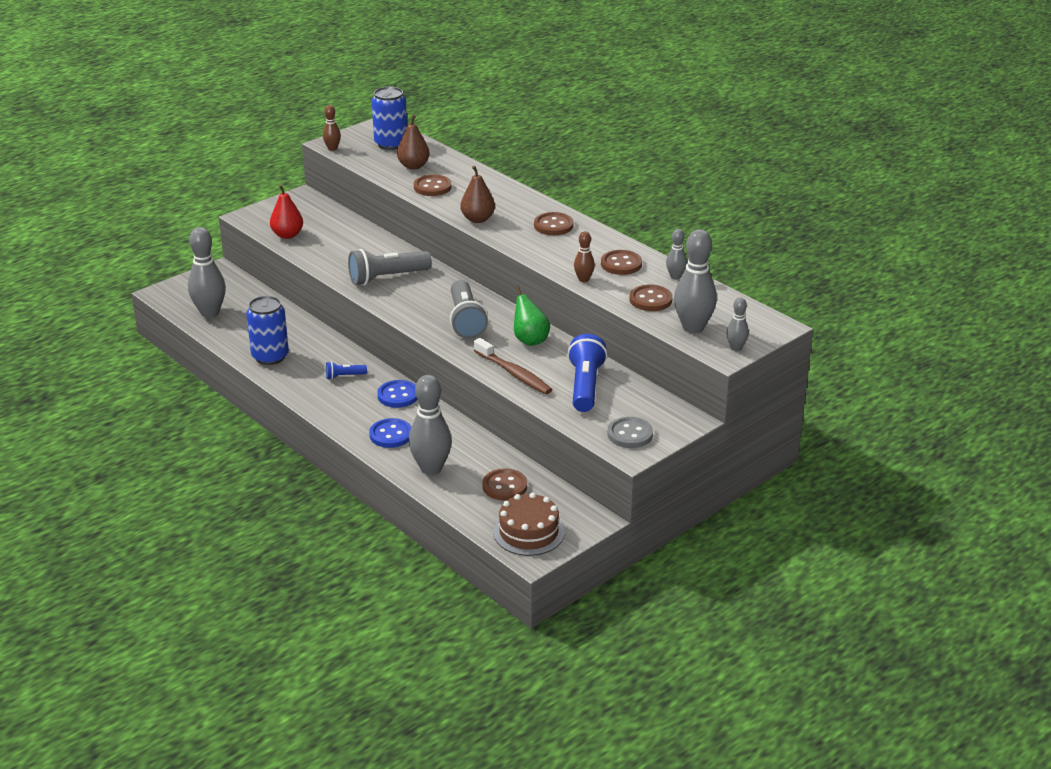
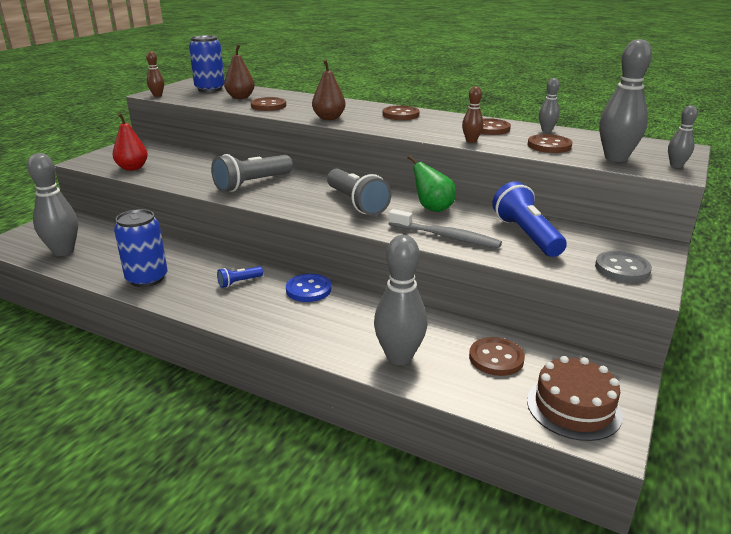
camera: 20 degrees left, 5 degrees down
blue button [369,418,412,448] -> none
brown toothbrush [474,338,552,394] -> grey toothbrush [389,209,502,248]

